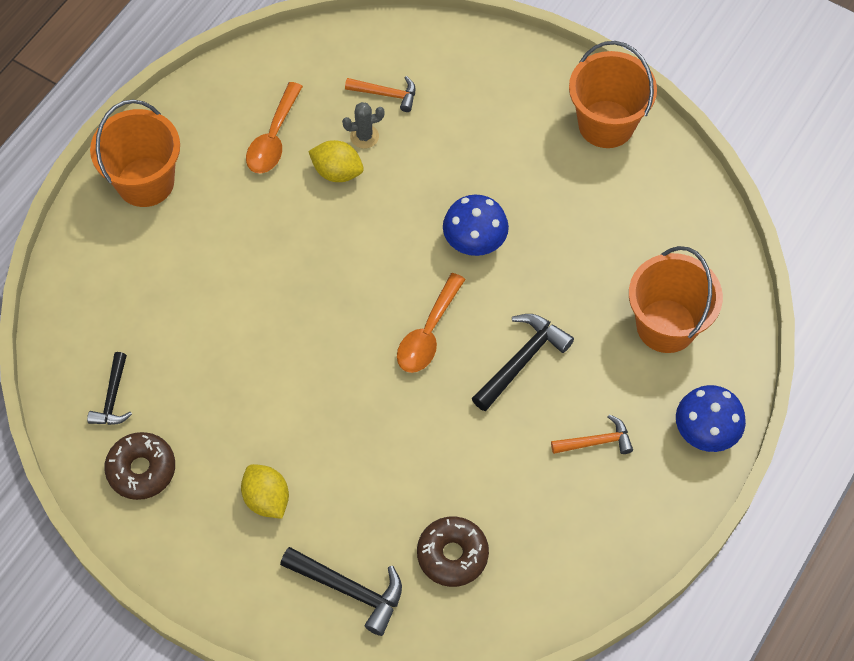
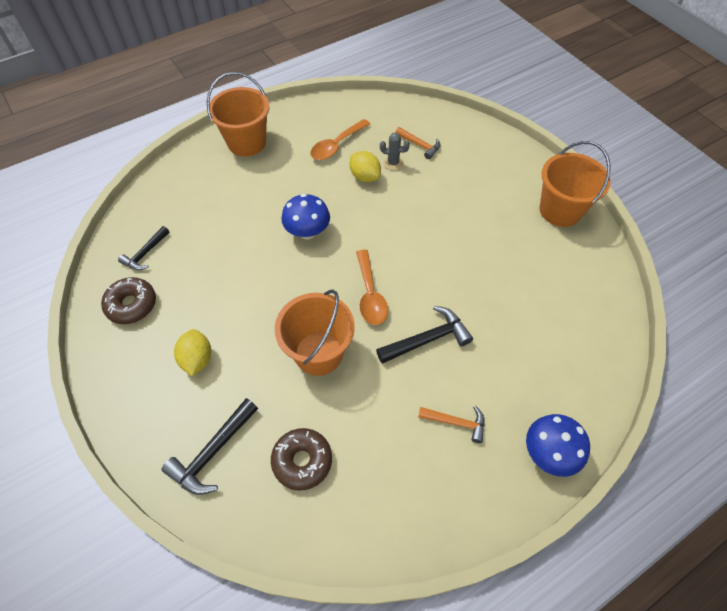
camera: 25 degrees right, 5 degrees down
black hammer [280,547,402,636] -> black hammer turned 75 degrees clockwise [161,398,258,495]
orange spoon [397,273,466,373] -> orange spoon turned 60 degrees counterclockwise [356,250,388,325]
blue mushroom [443,195,509,256] -> blue mushroom moved to [281,194,330,239]
orange bucket [629,246,723,353] -> orange bucket moved to [275,290,355,376]

